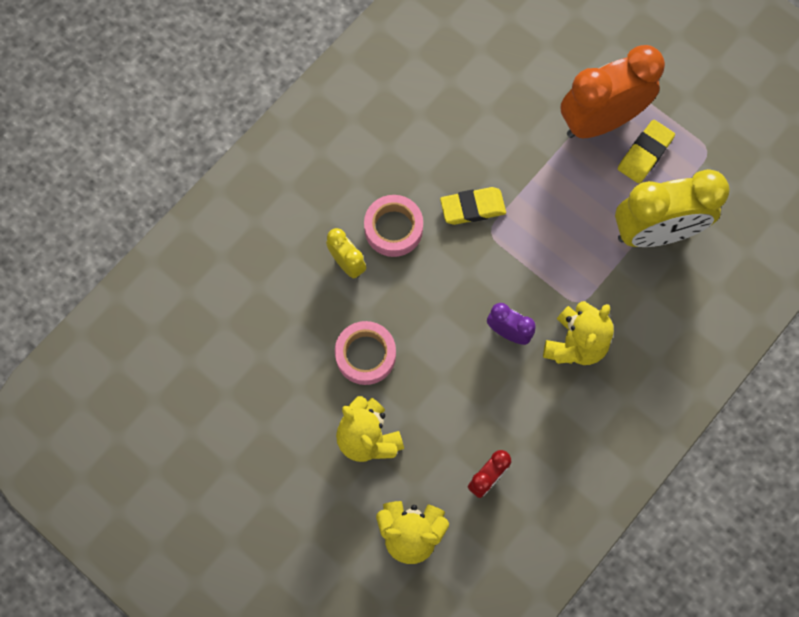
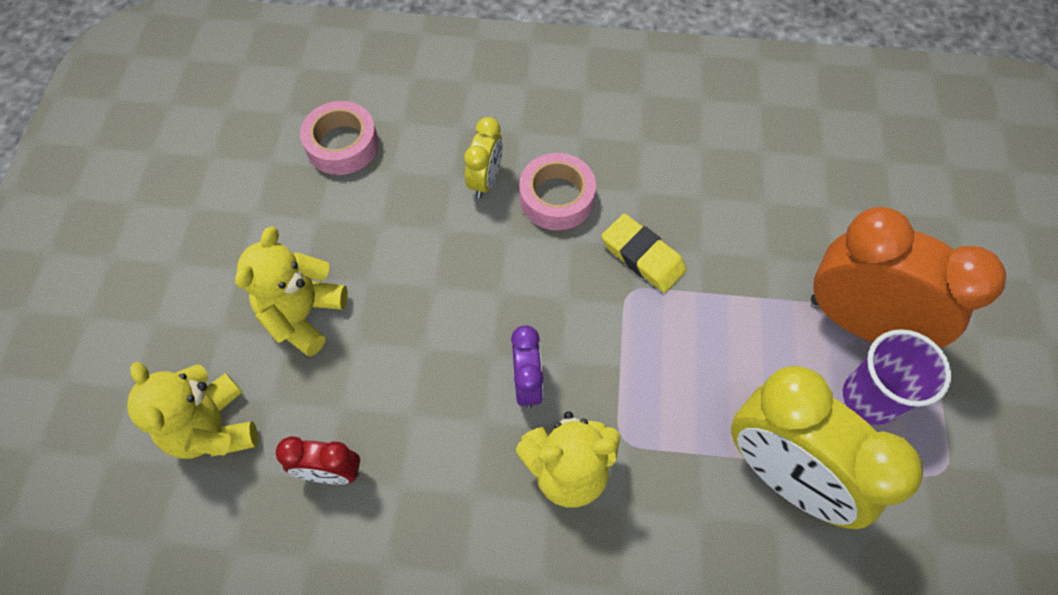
camera: 55 degrees right, 10 degrees down
pink tape [335,321,396,385] -> pink tape moved to [300,101,379,175]
yellow eraser [618,120,675,183] -> purple cup [843,329,952,425]

